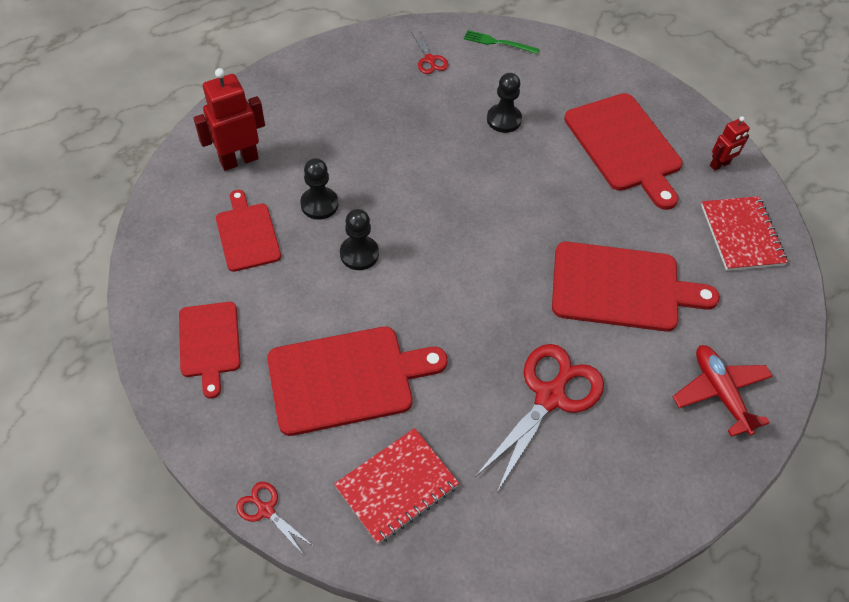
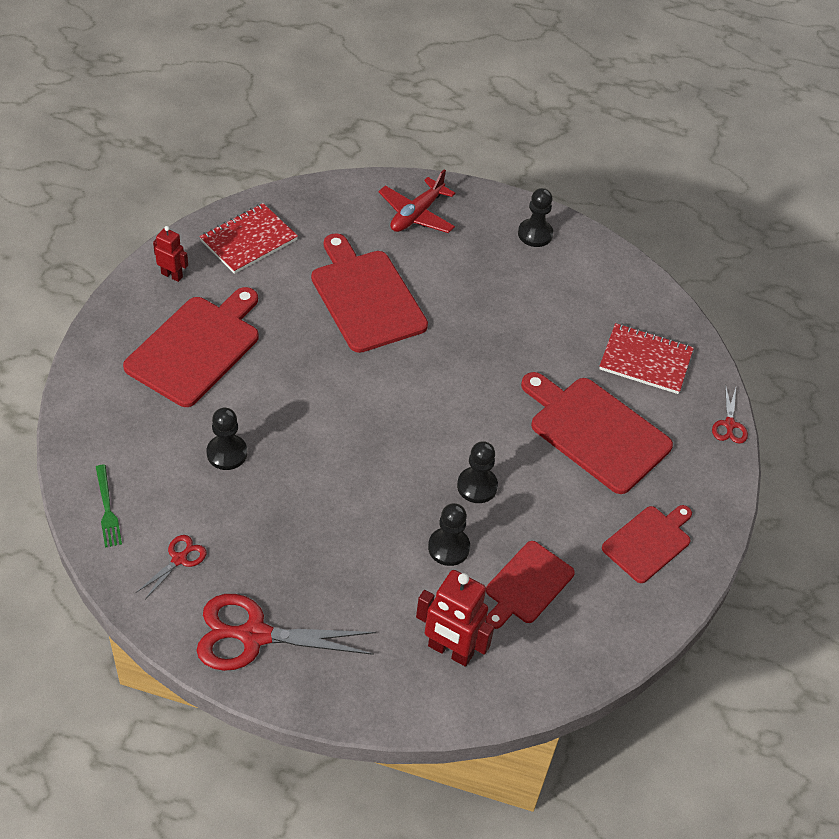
camera: 125 degrees left, 5 degrees down
red scissors [475,344,604,492] -> red scissors moved to [196,594,376,671]
none -> black pawn [518,188,553,247]

